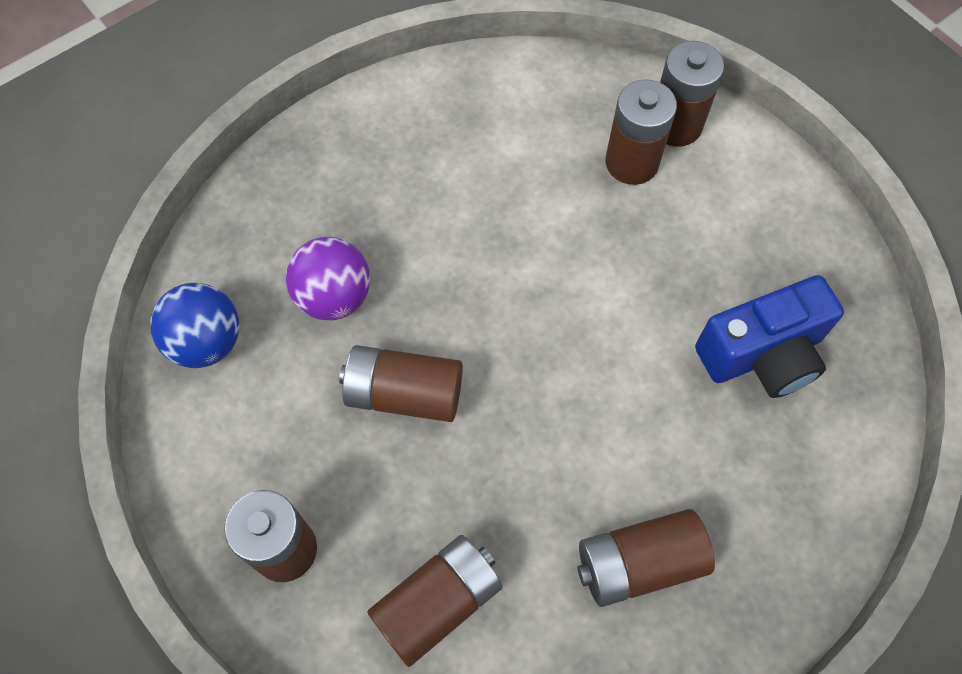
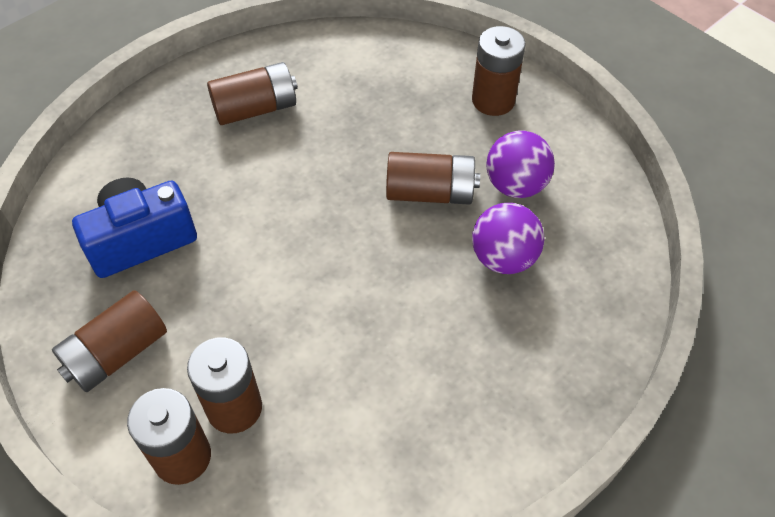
camera: 175 degrees right, 10 degrees down
blue ball [150,283,240,368] -> none
brown battery [367,535,503,667] -> brown battery moved to [52,290,167,392]
none -> purple ball [486,131,555,198]

